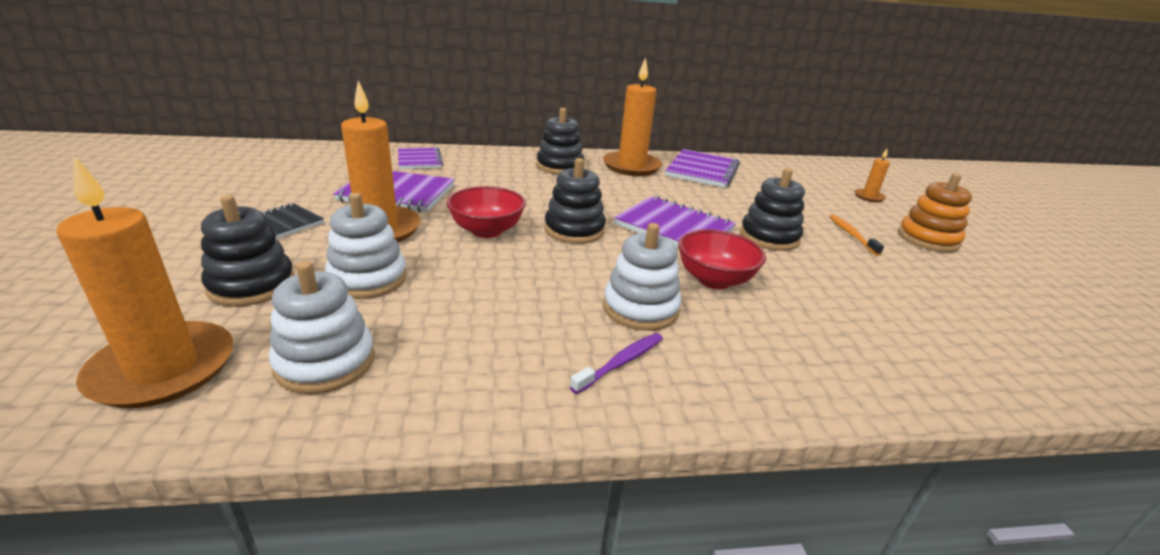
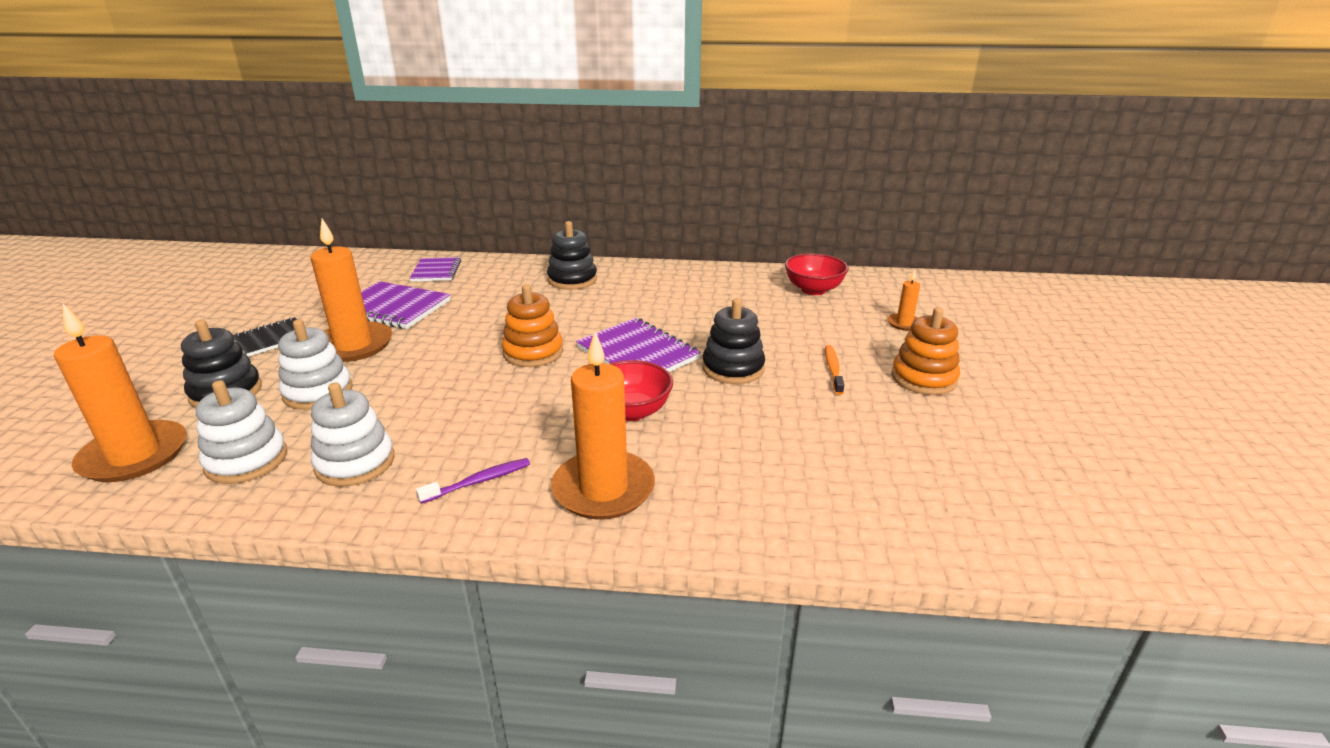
camera: 15 degrees right, 0 degrees up
red bowl [447,186,526,238] -> red bowl moved to [785,254,849,295]
black stacking toy [544,158,606,244] -> orange stacking toy [502,284,563,367]
orange candle [603,57,662,176] -> orange candle moved to [551,332,655,520]
white stacking toy [603,223,682,331] -> white stacking toy moved to [311,383,395,487]
purple notebook [665,149,740,188] -> none

